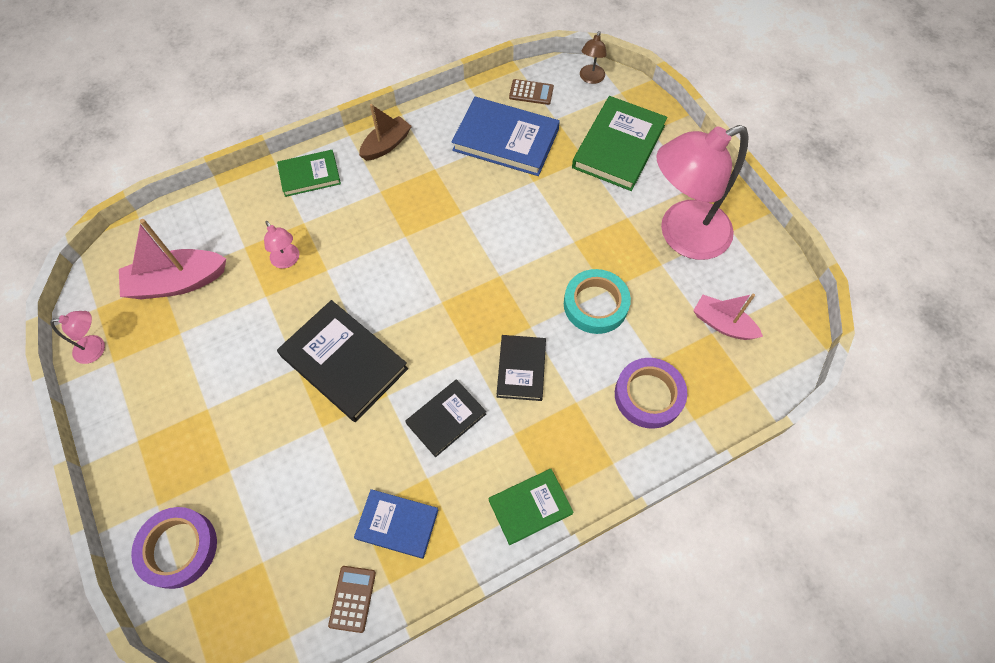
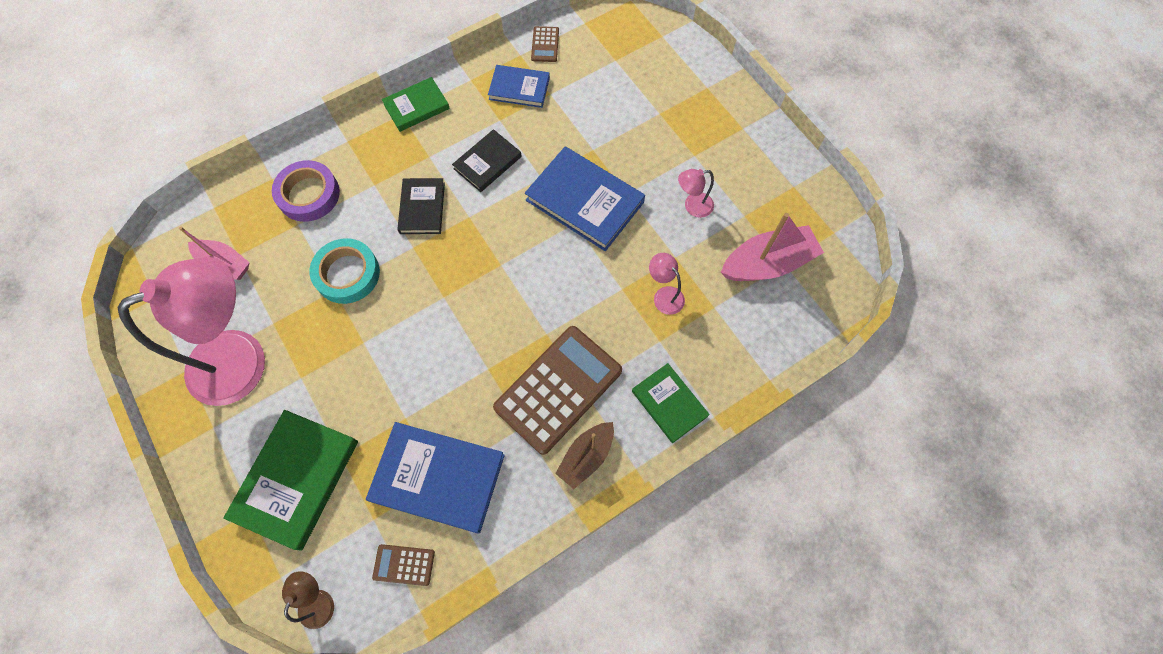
camera: 175 degrees right, 5 degrees up
pink lamp [50,311,105,364] -> pink lamp moved to [678,169,714,218]
purple tape [131,507,217,589] -> none
green book [277,150,341,197] -> green book turned 75 degrees clockwise [632,363,710,443]
black book [277,300,408,422] -> blue book [525,146,645,251]
none -> brown calculator [493,326,622,455]

